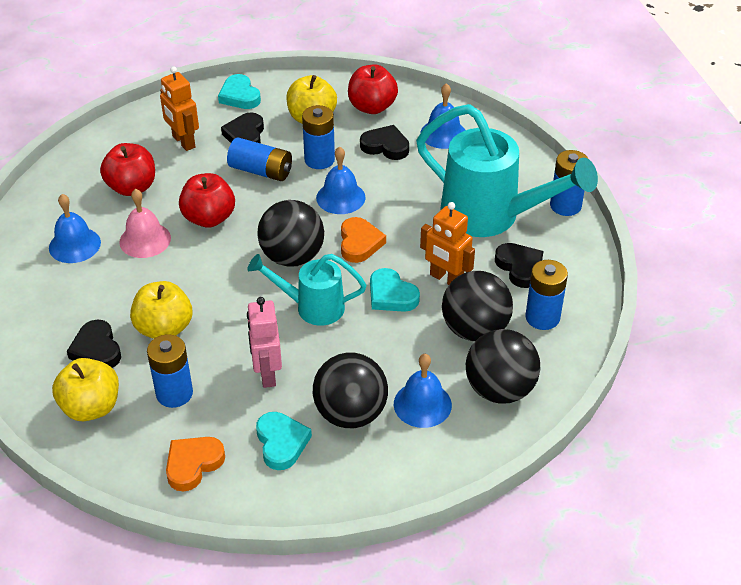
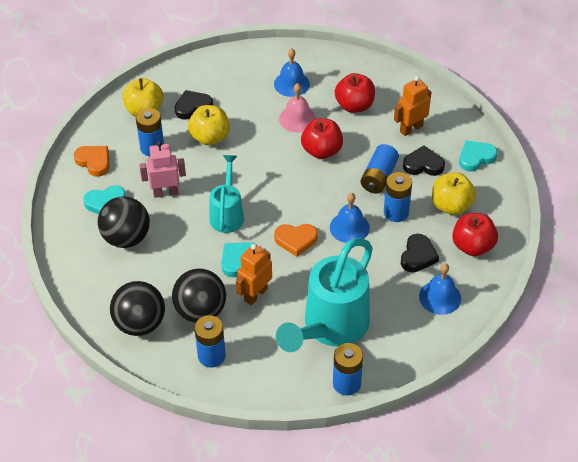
camera: 90 degrees right, 5 degrees up
black ball [257,200,324,267] -> none
blue bell [394,354,452,428] -> none
black heart [495,243,544,288] -> none

